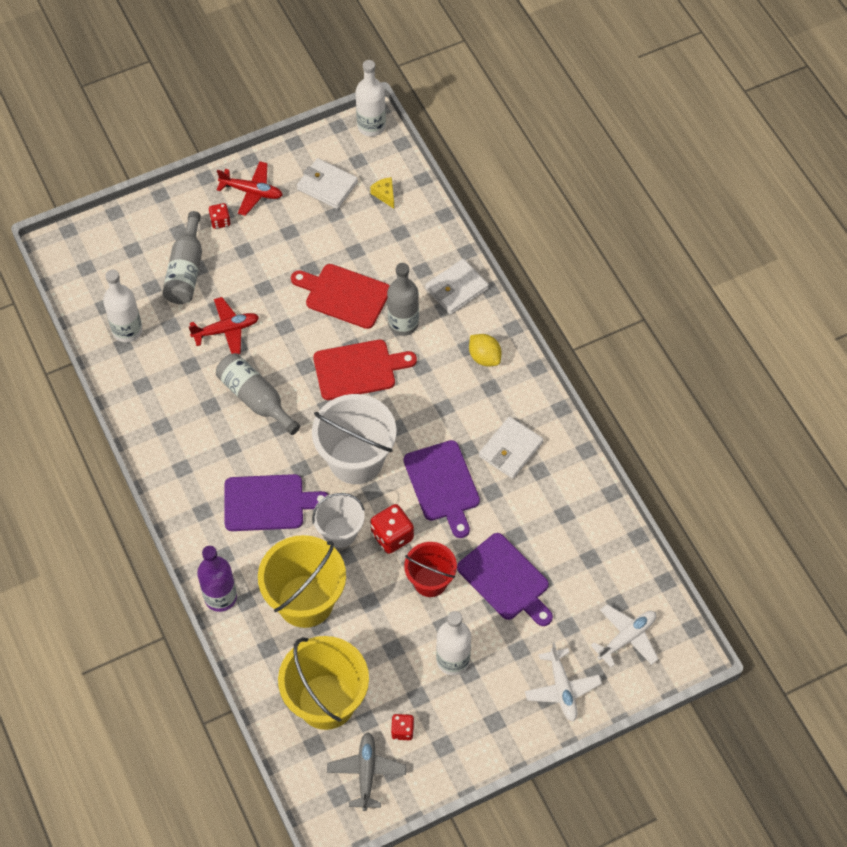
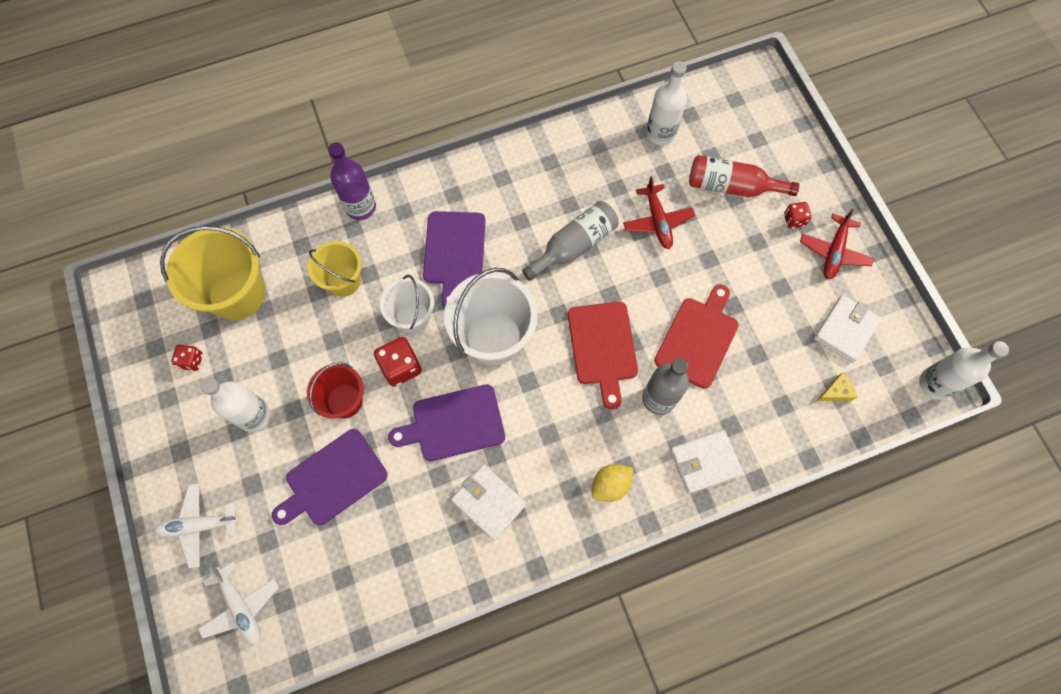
camera: 95 degrees right, 10 degrees up
grey bottle [162,211,202,304] -> red bottle [689,155,799,197]
yellow bucket [258,535,346,628] -> yellow bucket [308,241,362,297], size x0.61
grey plane [327,732,406,811] -> none
white wallet [425,259,489,315] -> white wallet turned 75 degrees counterclockwise [670,430,743,494]

